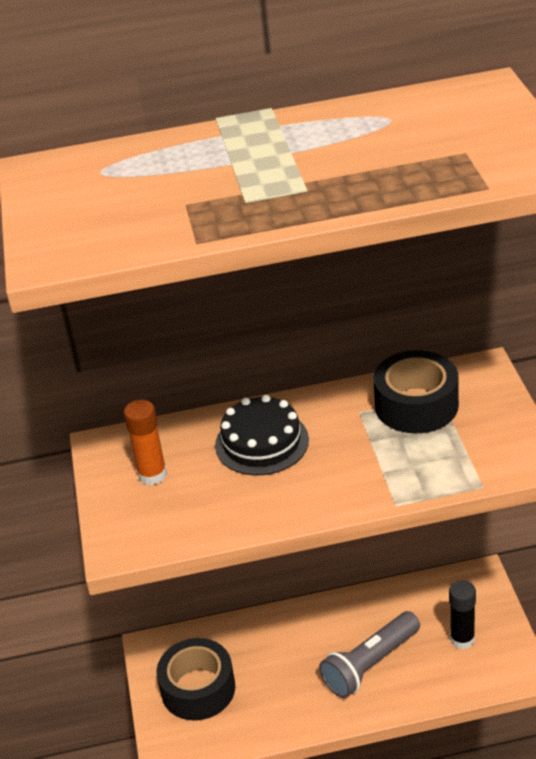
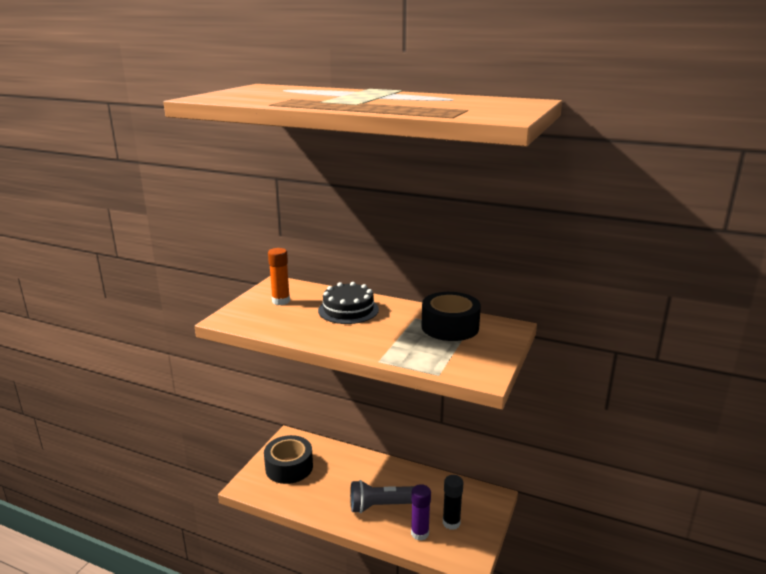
camera: 30 degrees right, 15 degrees down
none -> purple glue stick [411,484,431,541]

